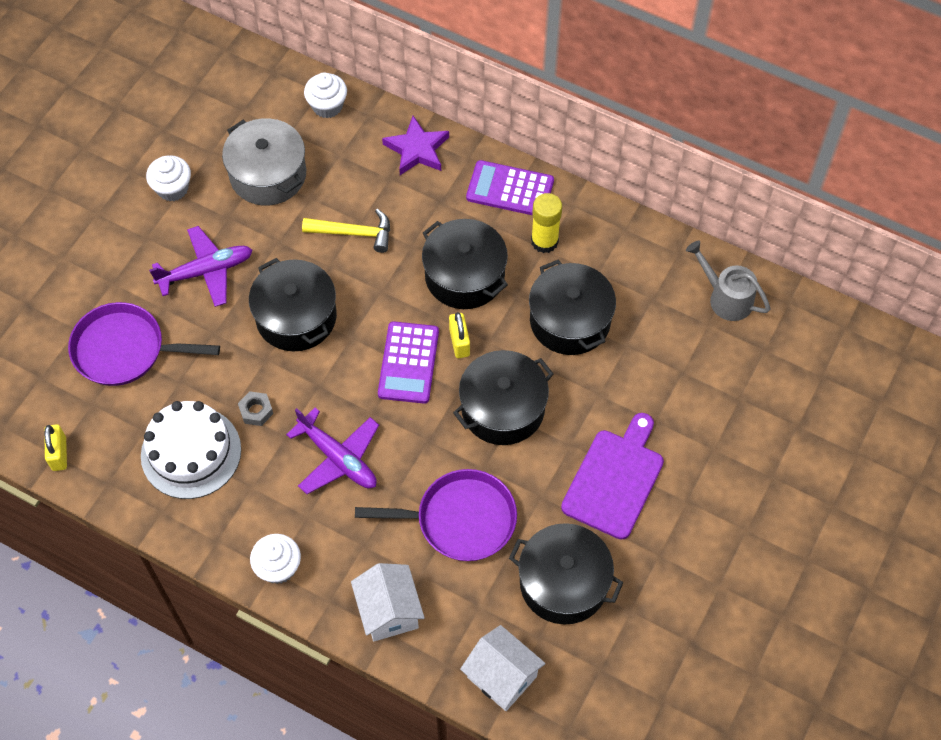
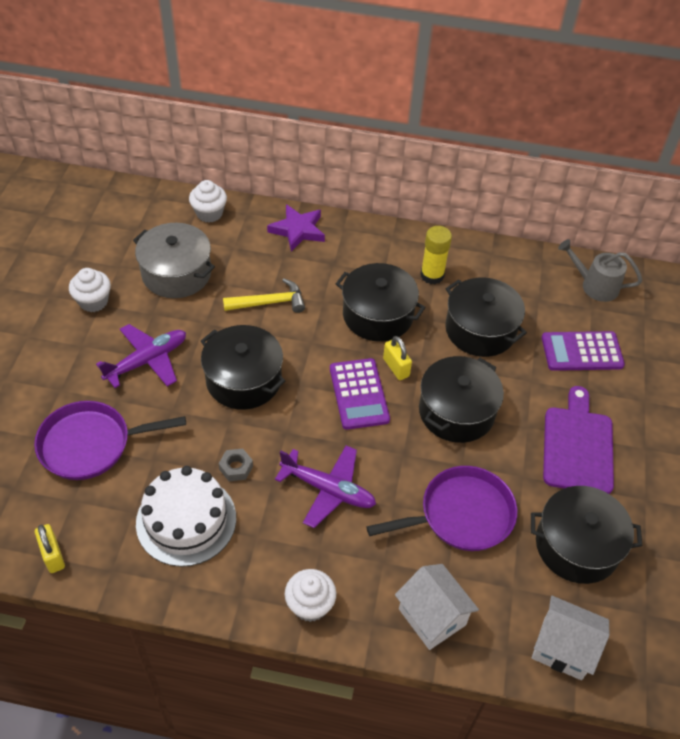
camera: 20 degrees left, 10 degrees down
purple calculator [466,160,554,215] -> purple calculator moved to [542,331,625,371]

